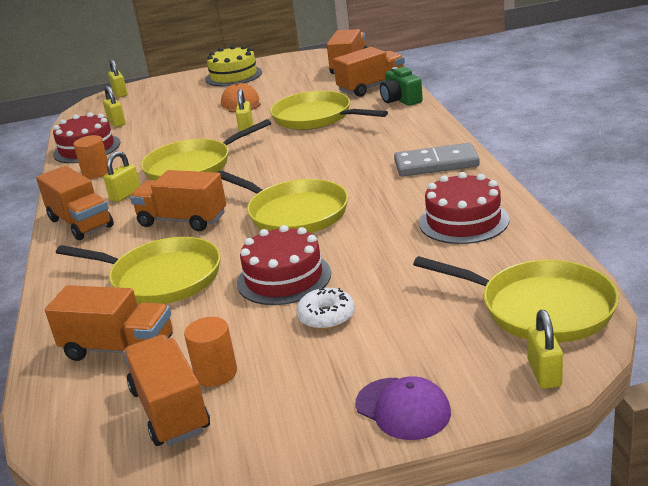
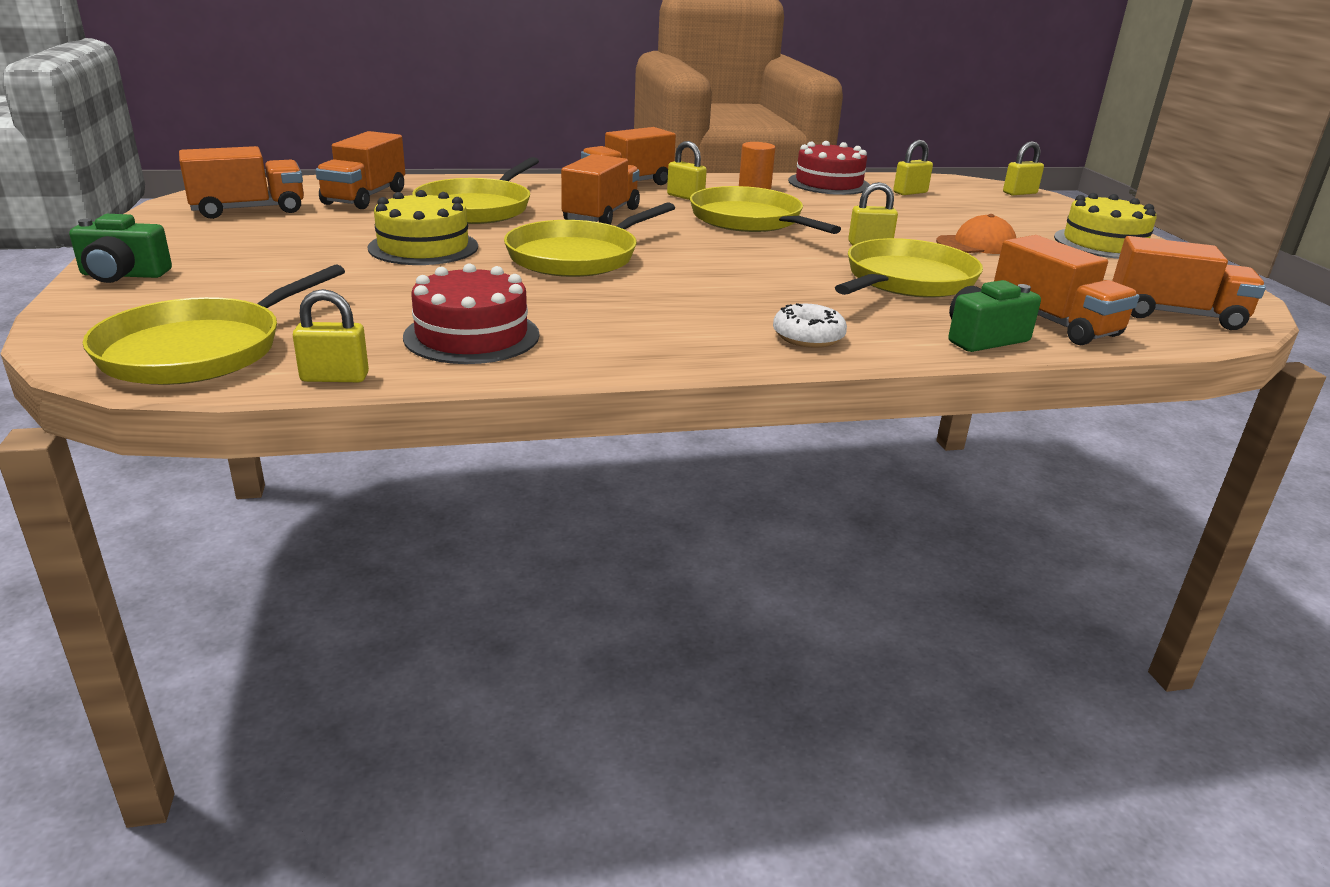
camera: 85 degrees right, 0 degrees up
orange cylinder [184,317,237,387] -> none
red cake [237,225,331,305] -> yellow cake [368,190,478,265]
white donut [296,288,355,330] -> white donut moved to [773,303,847,348]
purple cap [355,376,451,440] -> green camera [69,214,172,283]
grey domino [394,143,480,176] -> none
yellow padlock [527,310,563,389] -> yellow padlock moved to [293,289,369,382]

